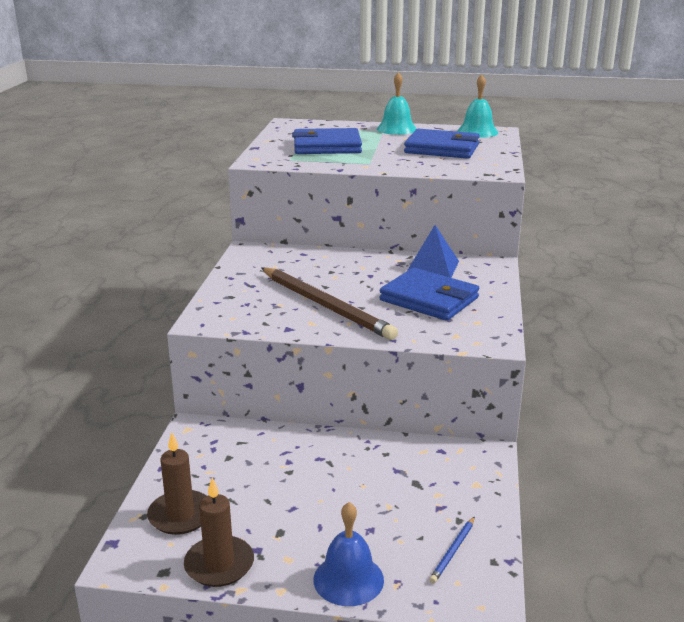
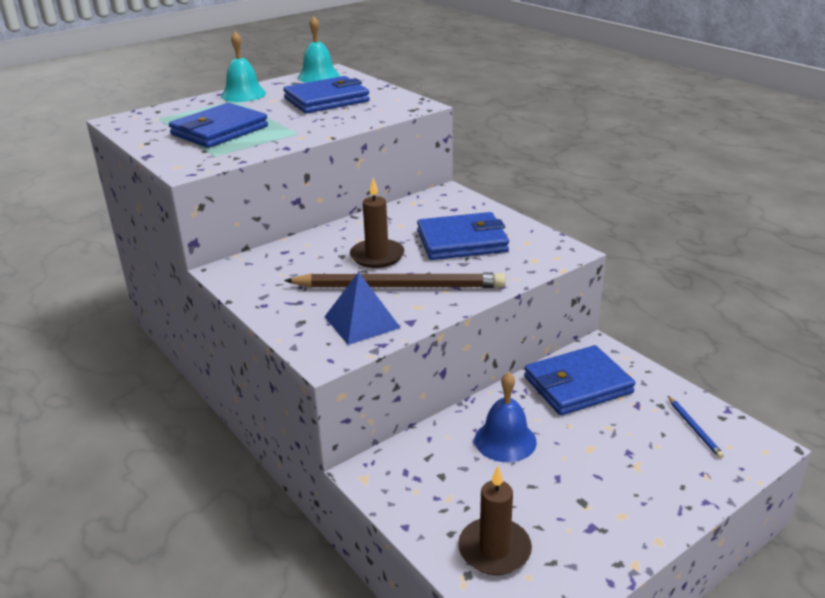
camera: 45 degrees left, 5 degrees up
brown candle [184,478,254,587] -> brown candle moved to [350,178,404,268]
blue bell [314,502,384,606] -> blue bell moved to [474,372,537,462]
blue pyramid [407,225,459,278] -> blue pyramid moved to [325,272,401,345]
none -> blue wallet [524,345,635,415]

